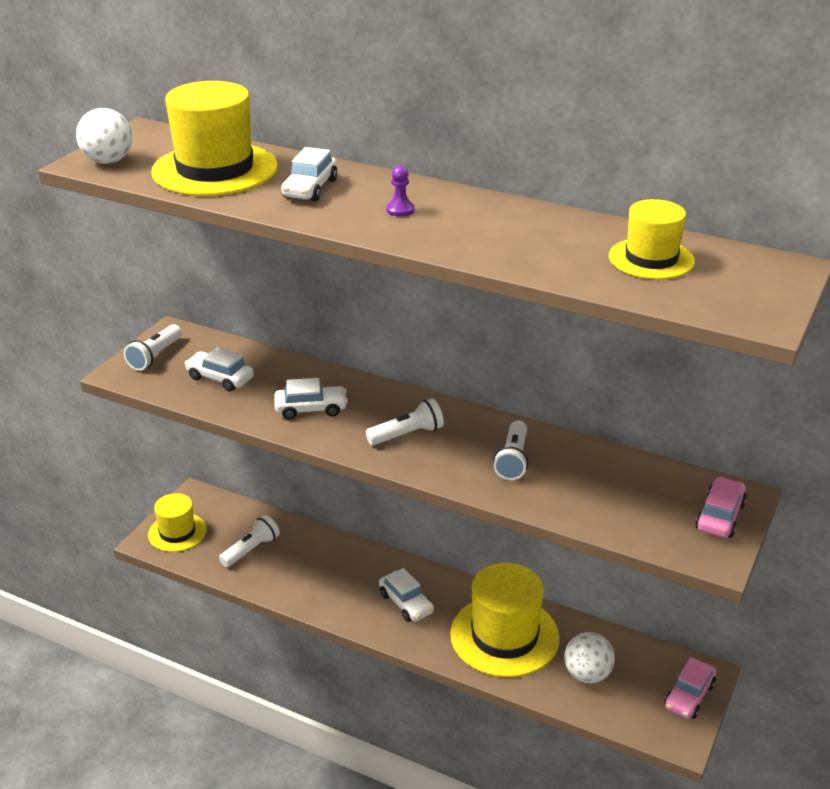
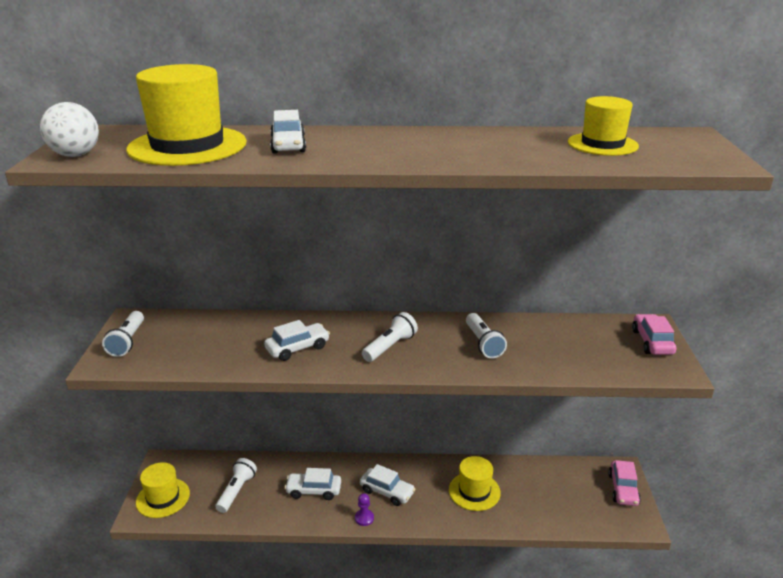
camera: 25 degrees left, 5 degrees down
white car [184,347,254,391] -> white car moved to [284,468,341,500]
purple pawn [386,165,414,217] -> purple pawn moved to [355,493,374,526]
yellow hat [450,563,560,678] -> yellow hat [449,456,501,511], size x0.59
white ball [564,632,615,683] -> none

